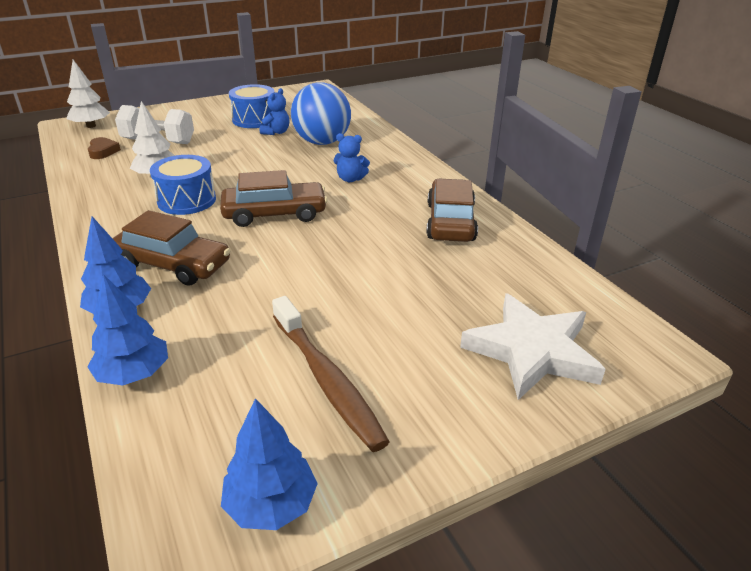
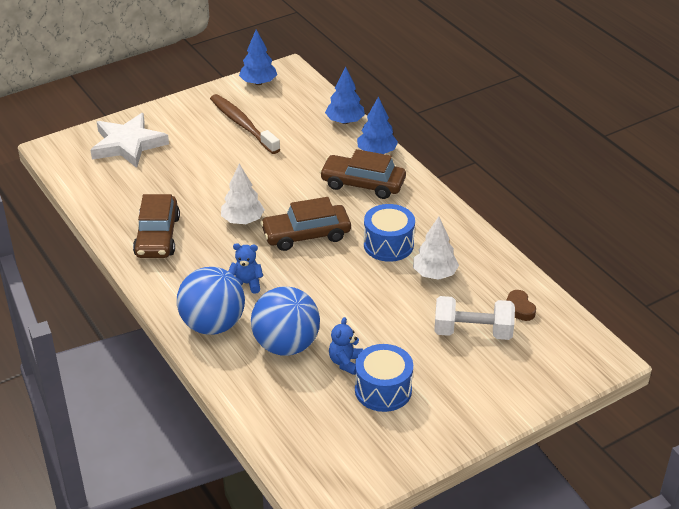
camera: 175 degrees right, 5 degrees up
white tree [67,60,110,128] -> white tree moved to [221,164,265,224]
none -> blue ball [177,267,245,335]

